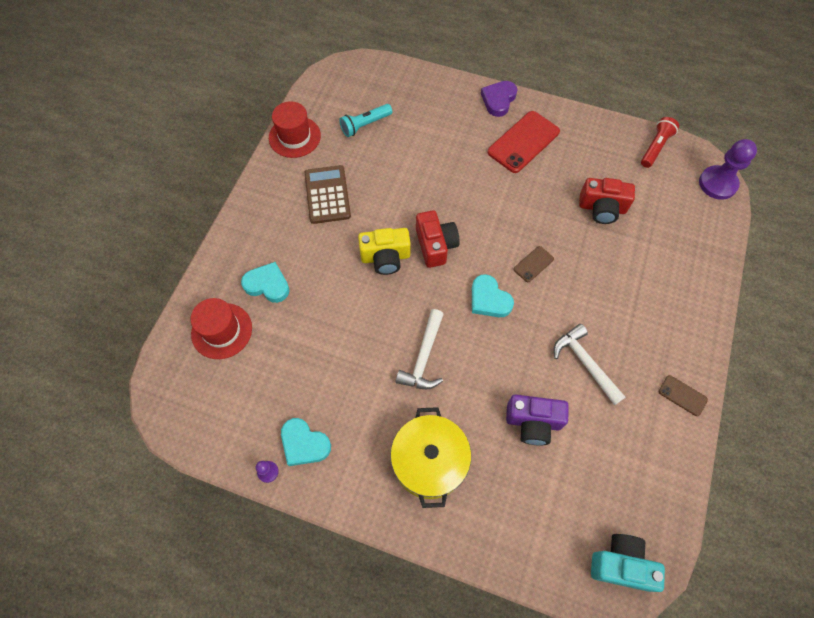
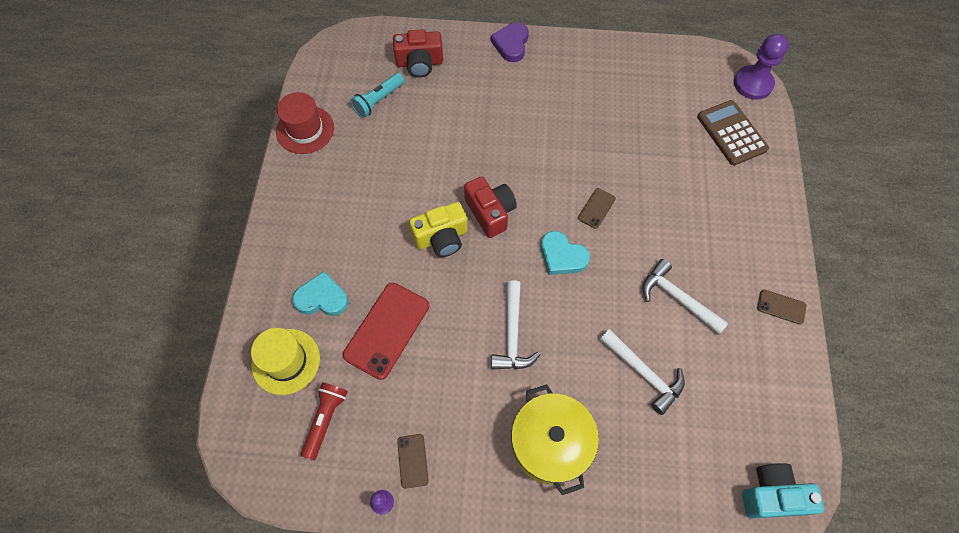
camera: 15 degrees left, 0 degrees up
red hat [191,298,252,359] -> yellow hat [251,328,320,395]
turquoise heart [281,418,331,466] -> brown phone [397,434,429,489]
brown calculator [304,165,351,224] -> brown calculator moved to [697,100,769,165]
red phone [488,111,560,173] -> red phone moved to [343,283,429,380]
purple camera [506,395,569,445] -> white hammer [600,329,685,415]
red camera [579,178,635,224] -> red camera moved to [393,29,443,77]
red flashlight [641,117,679,168] -> red flashlight moved to [301,382,348,460]

